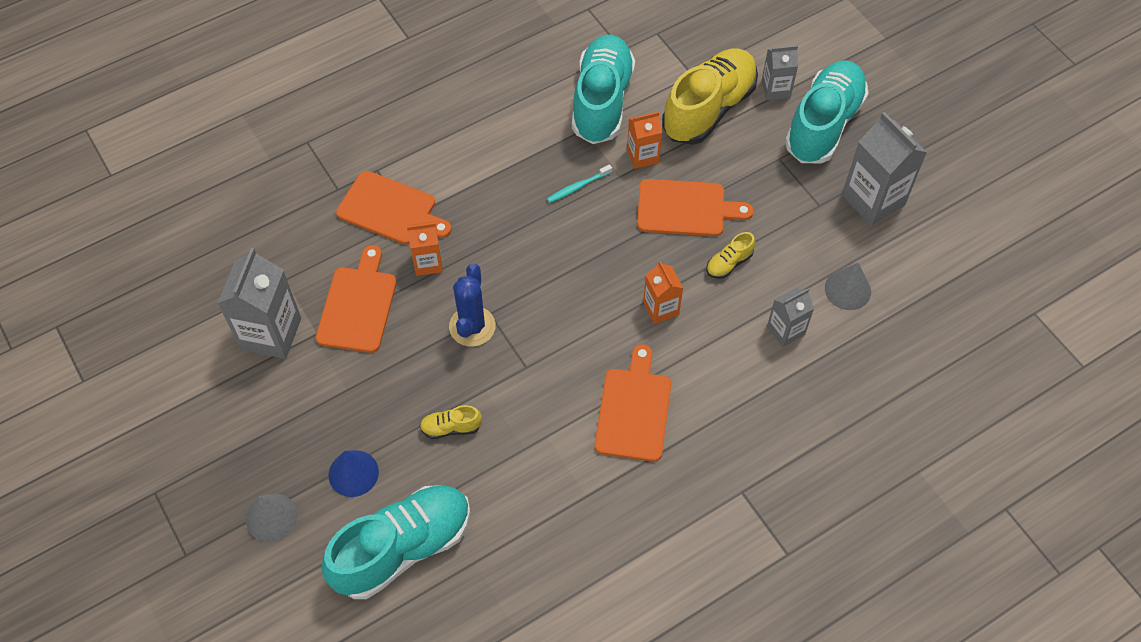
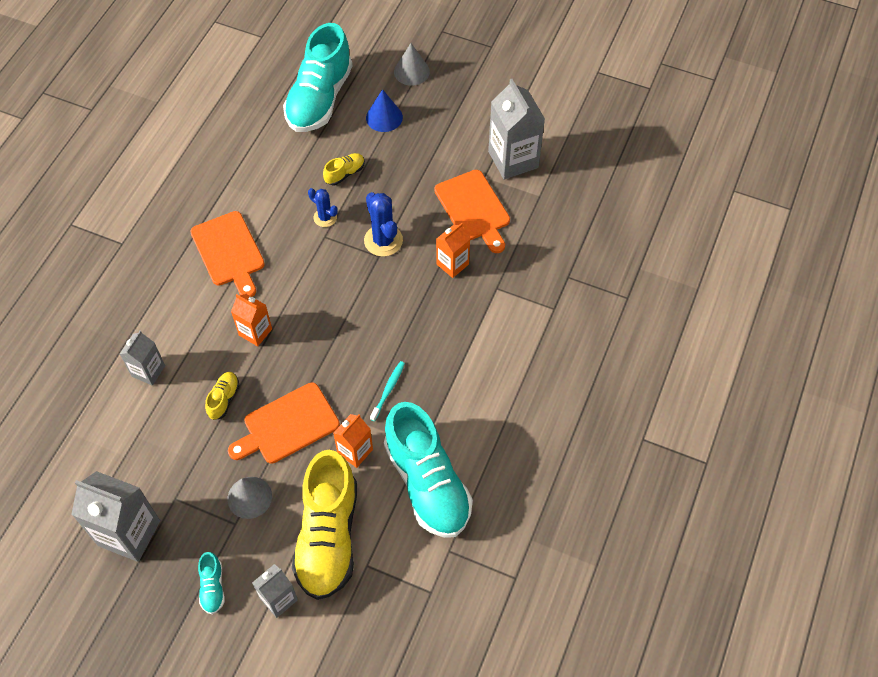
camera: 145 degrees right, 0 degrees up
orange cutting board [336,171,451,244] -> none
turquoise shoe [785,60,869,164] -> turquoise shoe [198,552,225,614], size x0.41
grey cone [825,263,871,310] -> grey cone moved to [227,477,272,519]
none -> blue cactus [308,188,338,227]

